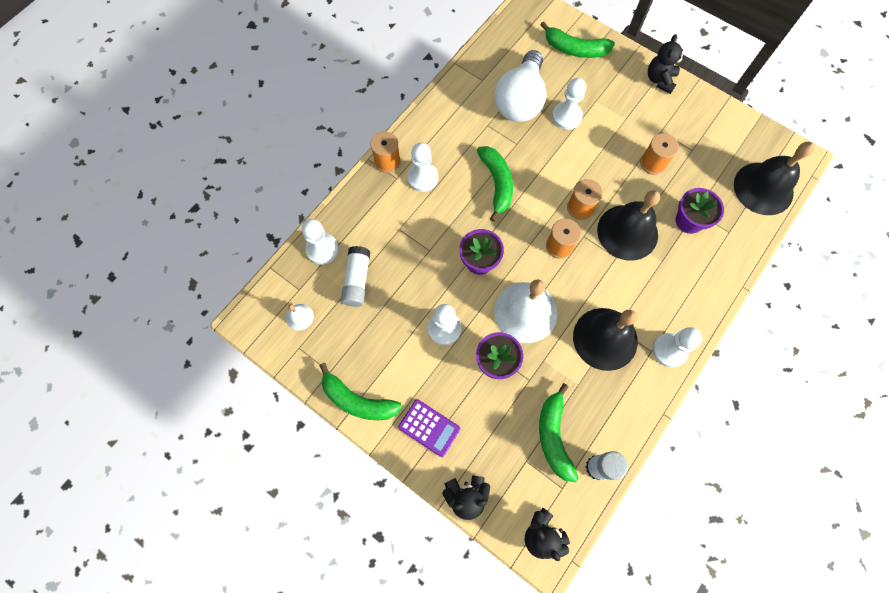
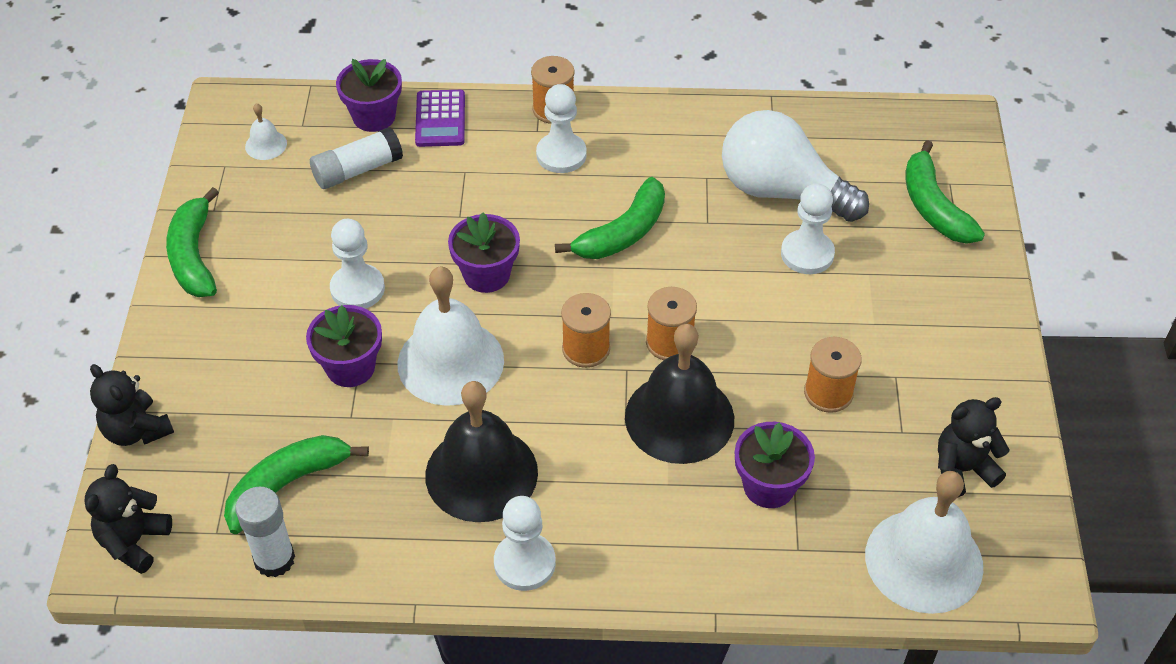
camera: 55 degrees right, 20 degrees down
white pawn [302,219,339,265] -> purple flower pot [336,59,402,132]
purple calculator [398,399,461,457] -> purple calculator moved to [415,90,465,147]
white light bulb [494,50,546,122] -> white light bulb turned 45 degrees clockwise [722,110,869,222]
black teddy bear [648,34,685,94] -> black teddy bear moved to [938,397,1010,497]
black bell [734,142,814,215] -> white bell [865,471,983,614]

